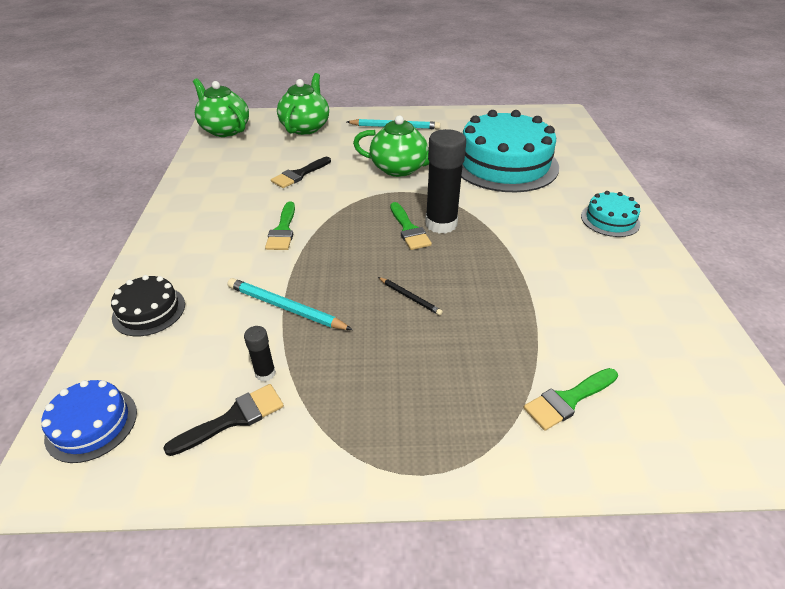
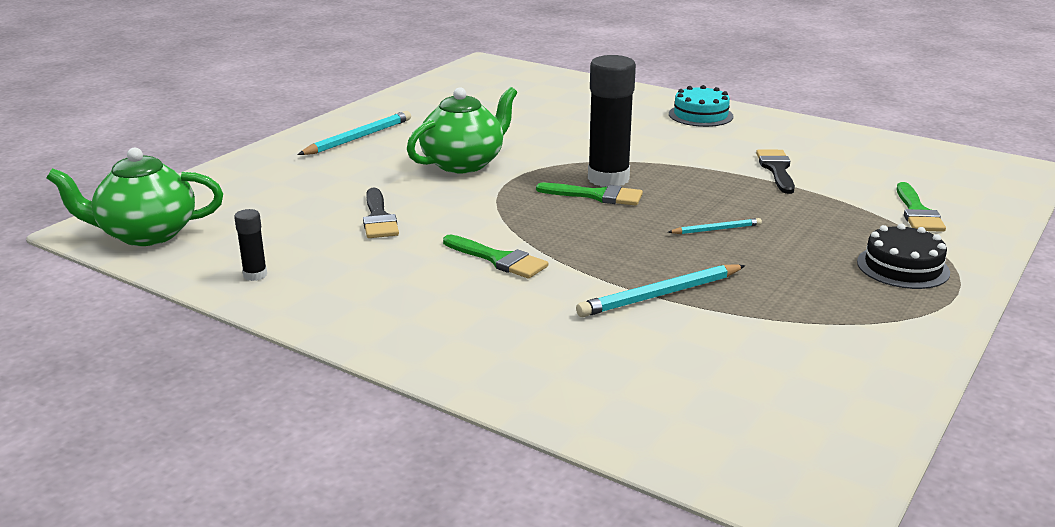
camera: 55 degrees left, 15 degrees down
blue cake [41,380,137,463] -> none
black cake [111,275,185,336] -> black cake moved to [857,224,950,289]
black brush [163,384,284,456] -> black brush moved to [756,149,795,194]
black glue stick [244,326,276,381] -> black glue stick moved to [234,209,267,281]
green teapot [277,73,329,135] -> none
black pencil [378,277,443,315] -> turquoise pencil [668,218,762,234]
turquoise cake [461,110,559,192] -> none

